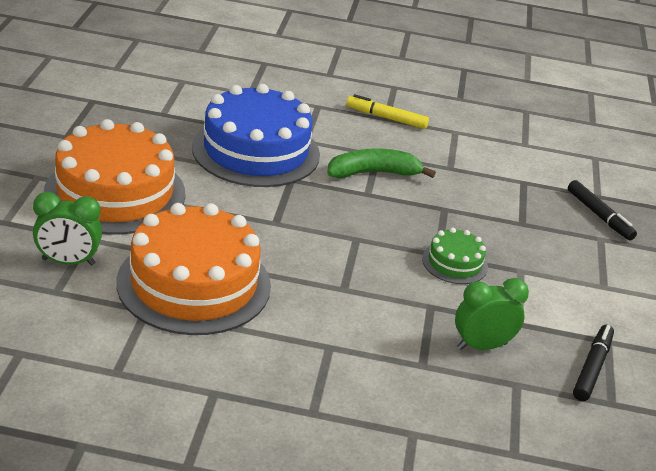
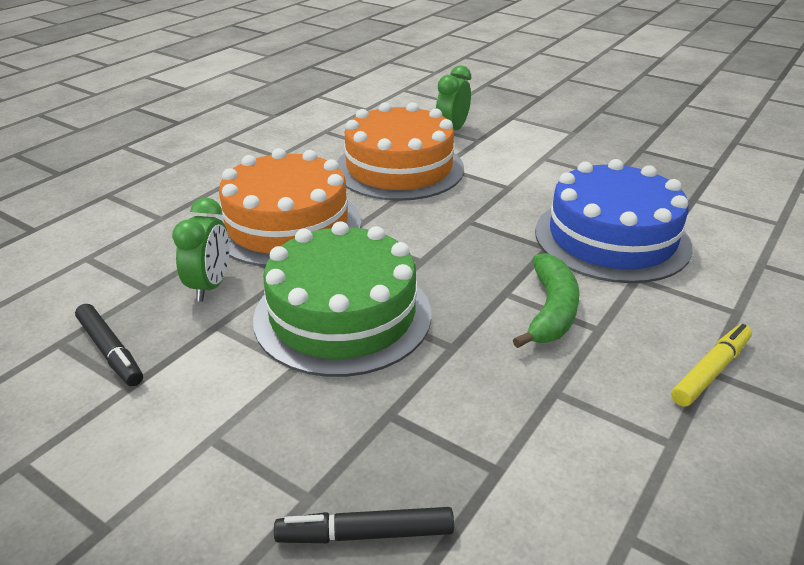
camera: 120 degrees right, 0 degrees up
orange cake [44,119,186,235] -> orange cake moved to [217,148,361,267]
green cake [422,228,488,284] -> green cake [253,221,431,377], size x2.15

